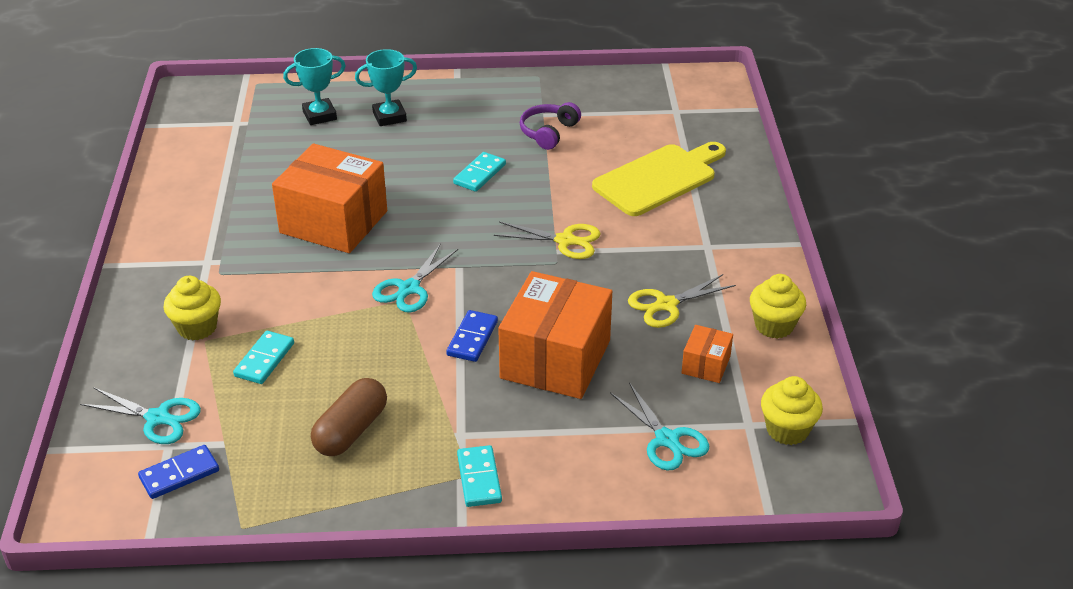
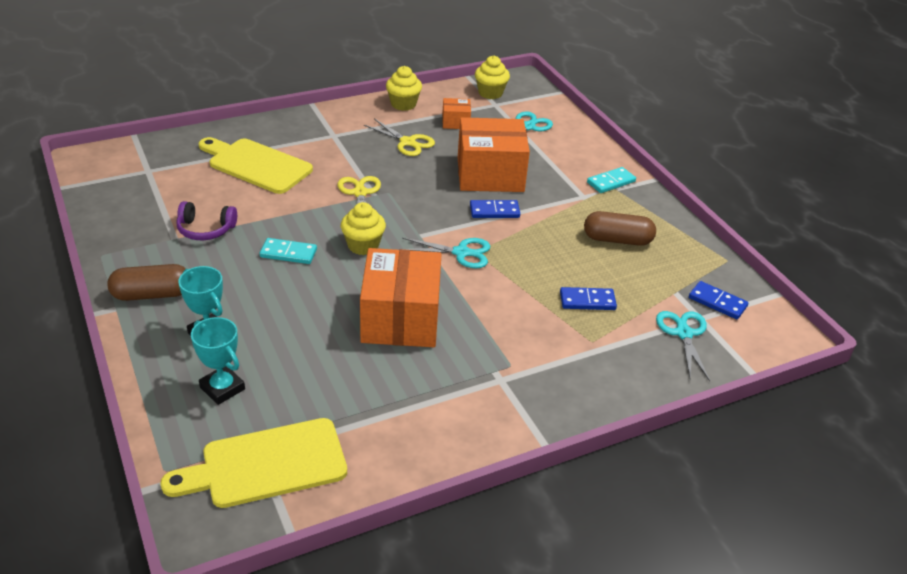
camera: 115 degrees left, 0 degrees up
yellow cupcake [164,276,221,340] -> yellow cupcake moved to [341,202,386,255]
turquoise domino [233,331,294,384] -> blue domino [560,287,617,310]
none -> brown capsule [107,264,186,301]
none -> yellow cutting board [161,418,347,508]

